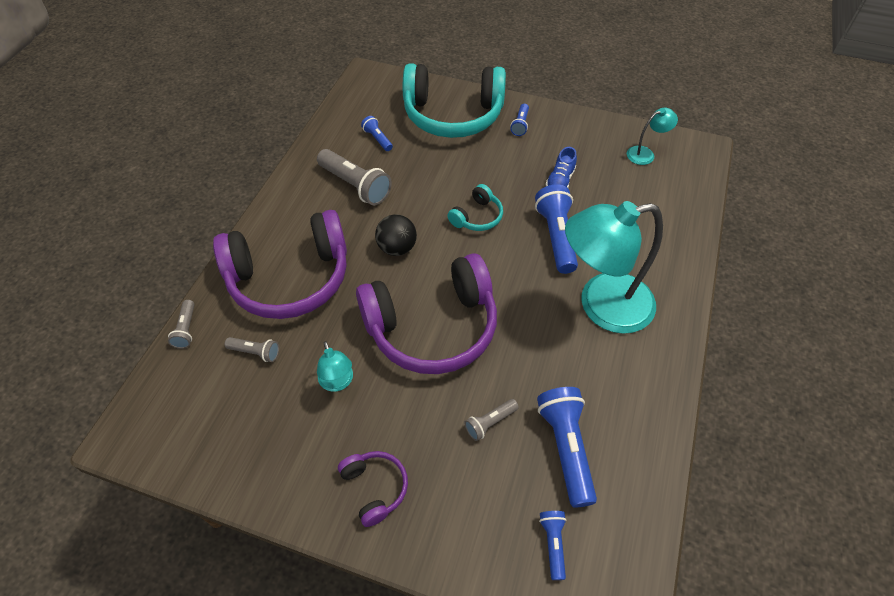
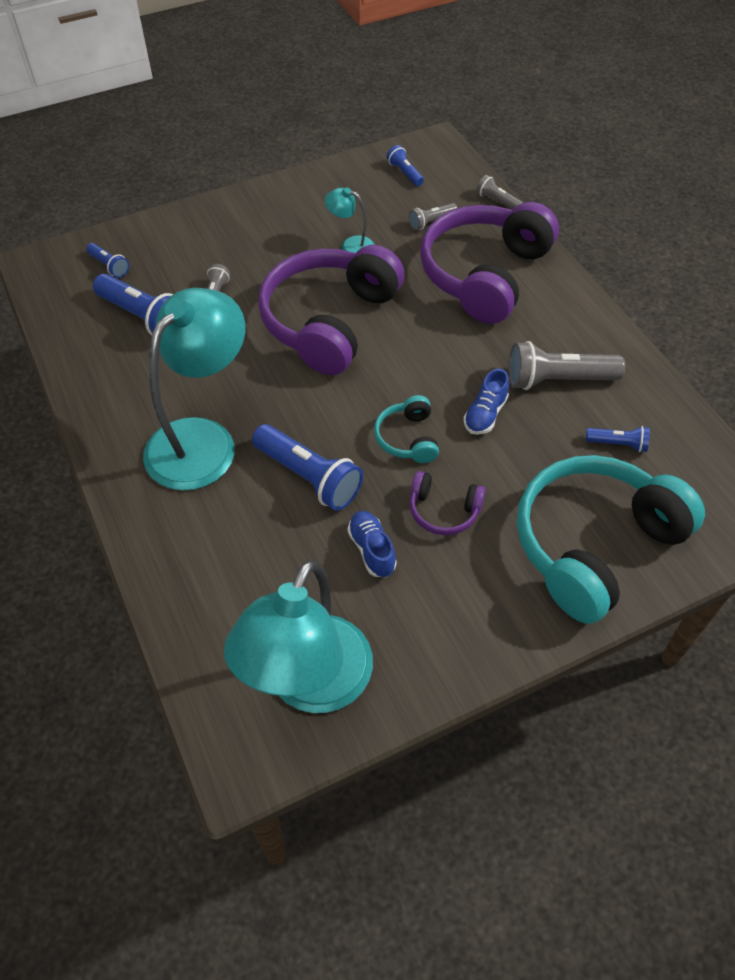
camera: 135 degrees right, 0 degrees up
purple headphones [338,451,408,527] -> purple headphones moved to [409,471,486,535]
black ball [375,214,417,256] -> none
blue flashlight [510,104,529,136] -> blue flashlight moved to [386,145,424,186]
turquoise lamp [627,108,678,165] -> turquoise lamp [224,560,373,713], size x2.27
none -> blue shoe [464,369,509,435]

